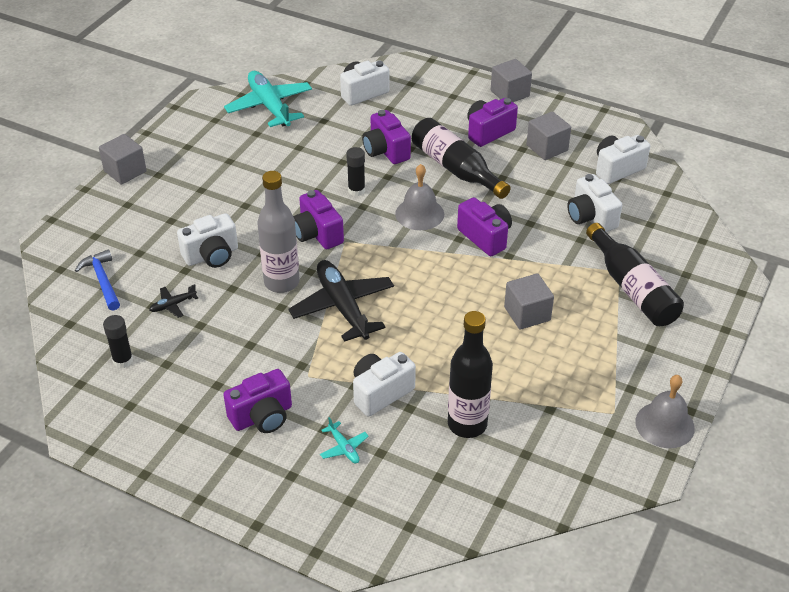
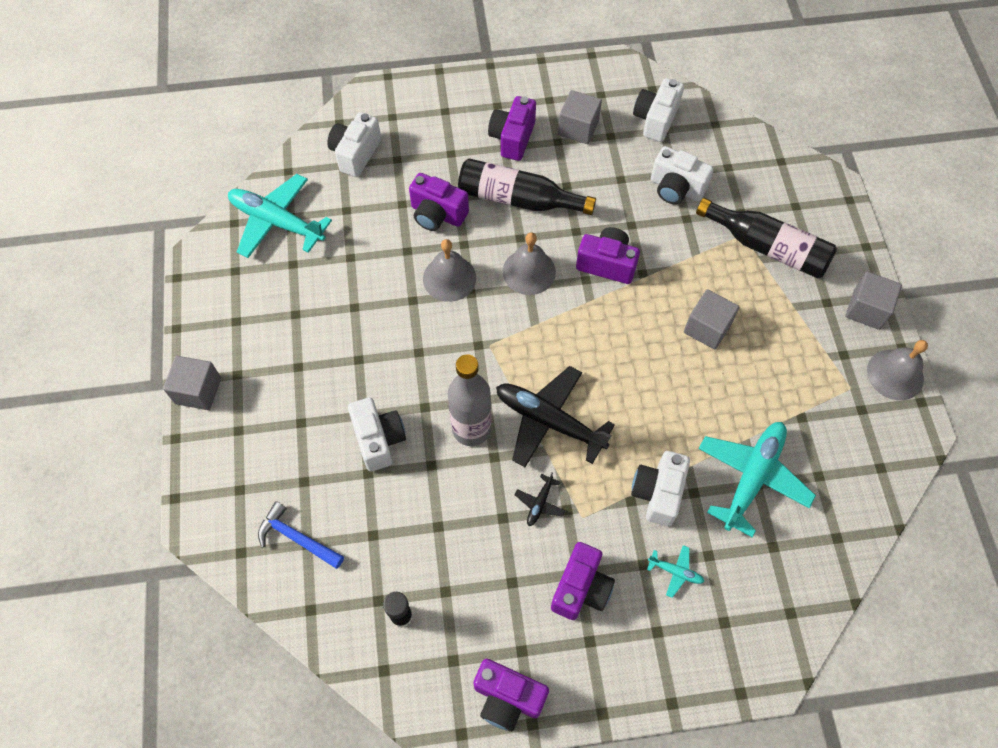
camera: 35 degrees left, 20 degrees up
black plane [149,284,198,318] -> black plane moved to [515,472,565,526]
white camera [177,213,238,268] -> white camera turned 45 degrees counterclockwise [348,397,406,472]
purple camera [293,190,344,249] -> purple camera moved to [473,659,549,732]
black glue stick [346,147,365,196] -> grey bell [423,239,476,302]
black bottle [448,311,493,438] -> turquoise plane [698,422,816,537]
grey cube [491,59,532,102] -> grey cube moved to [845,272,902,330]

